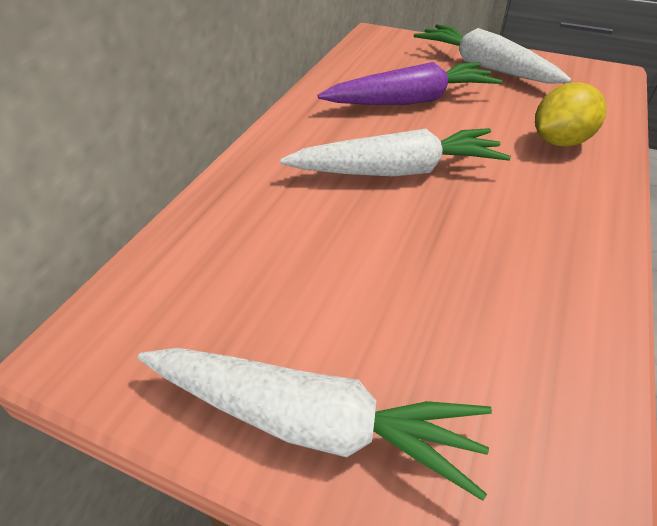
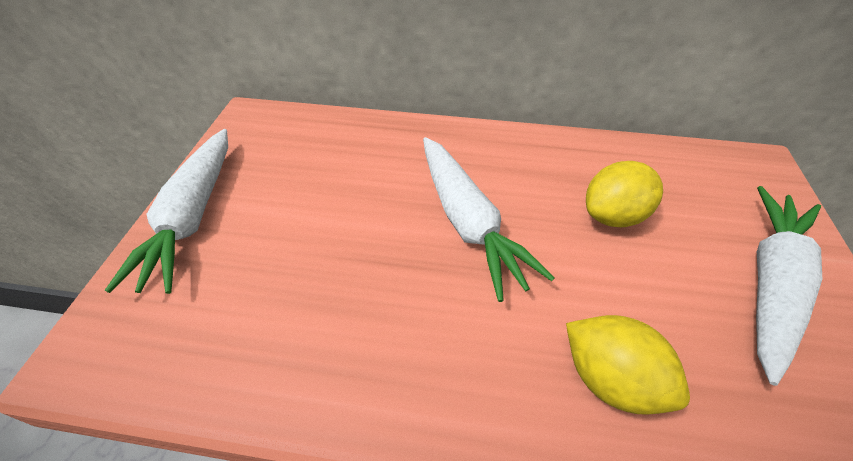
camera: 75 degrees right, 5 degrees up
purple carrot [318,62,502,105] -> yellow lemon [586,161,663,227]

